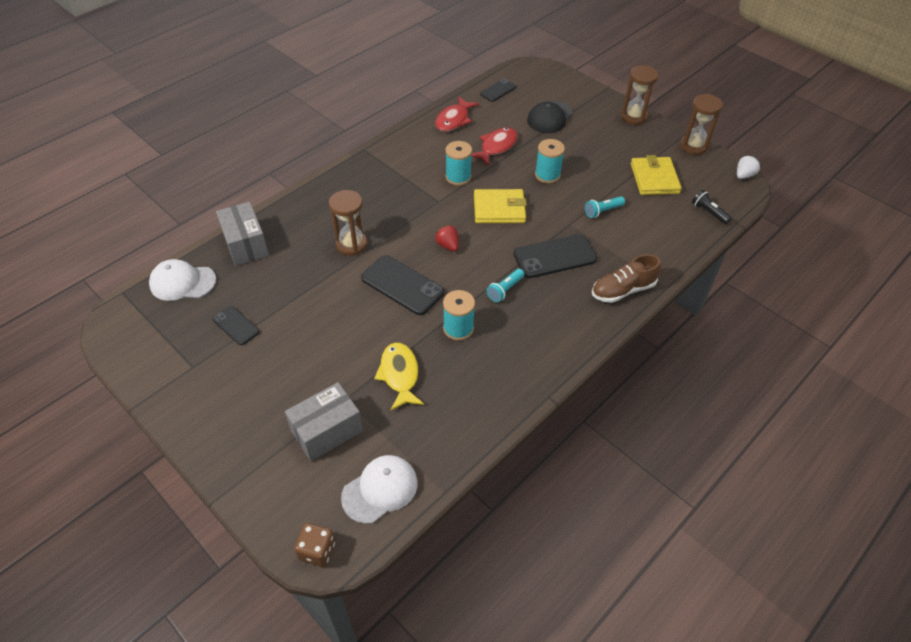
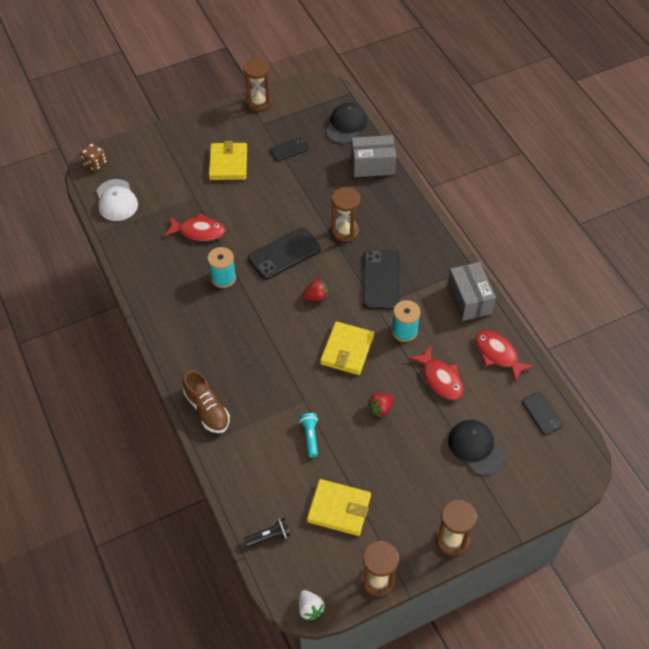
camera: 110 degrees right, 5 degrees up
white cap [149,259,216,301] -> black cap [326,103,367,144]
grey box [285,382,363,461] -> grey box moved to [447,262,496,321]
yellow fish [374,343,424,410] -> red fish [164,213,225,241]
turquoise flashlight [487,269,524,302] -> none
black phone [513,234,597,278] -> black phone moved to [363,250,399,310]
turquoise spool [535,139,565,183] -> red strawberry [368,393,393,417]
brown shoe [592,254,661,303] -> brown shoe turned 150 degrees clockwise [183,370,230,433]
none -> yellow wallet [209,141,247,180]
none -> brown hourglass [243,58,271,111]

